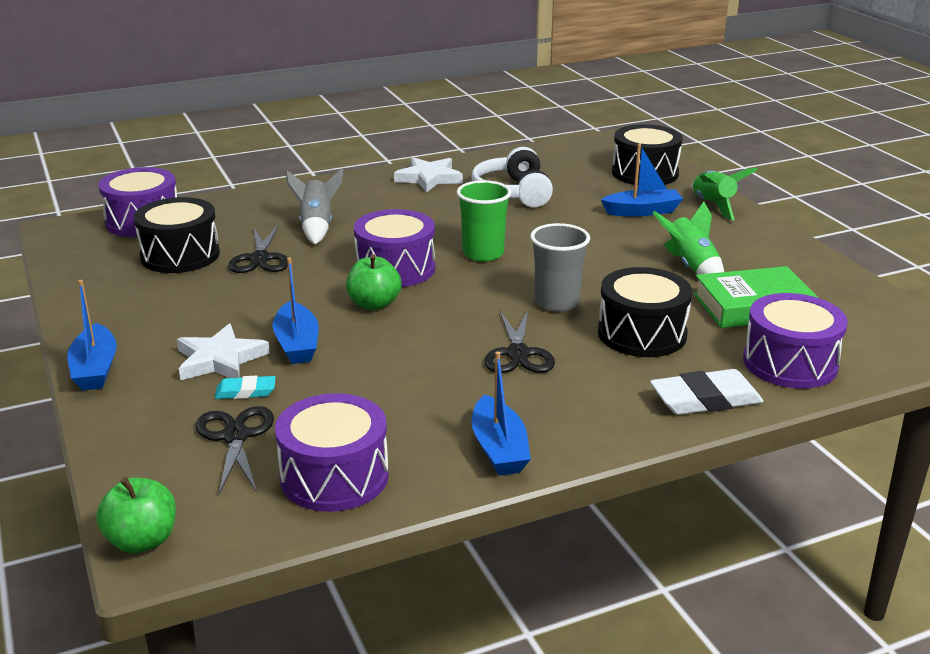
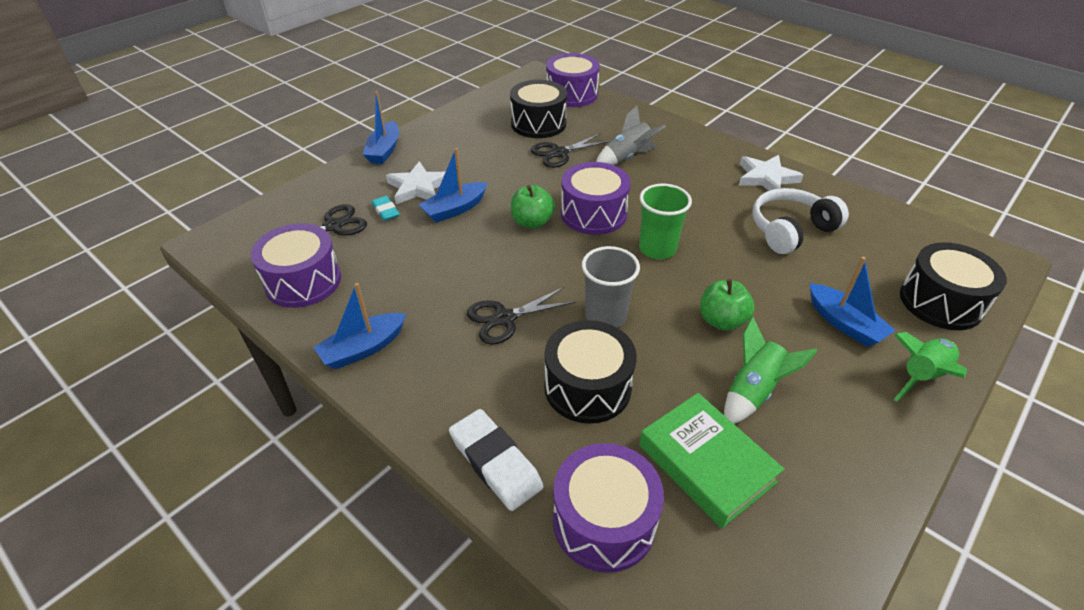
camera: 65 degrees right, 15 degrees up
blue boat [67,280,117,390] -> blue boat turned 45 degrees counterclockwise [363,91,399,164]
green apple [96,477,176,553] -> green apple moved to [700,279,754,331]

